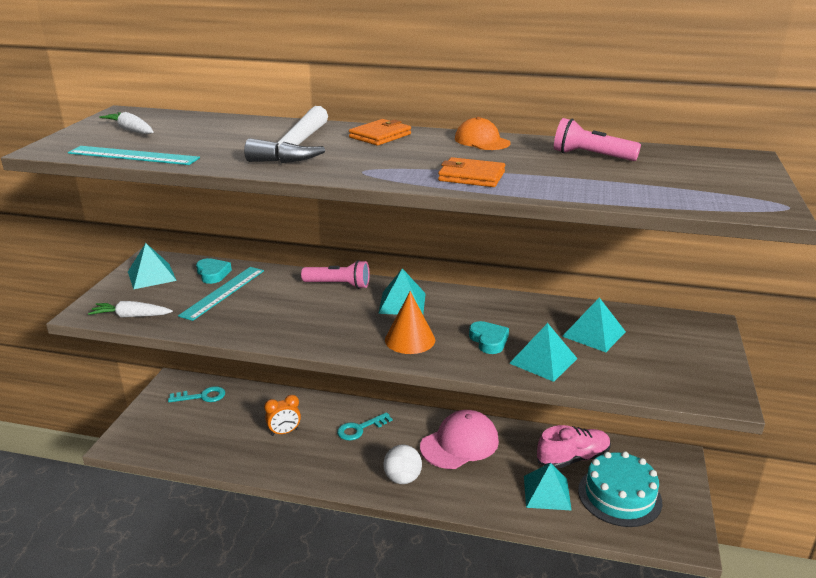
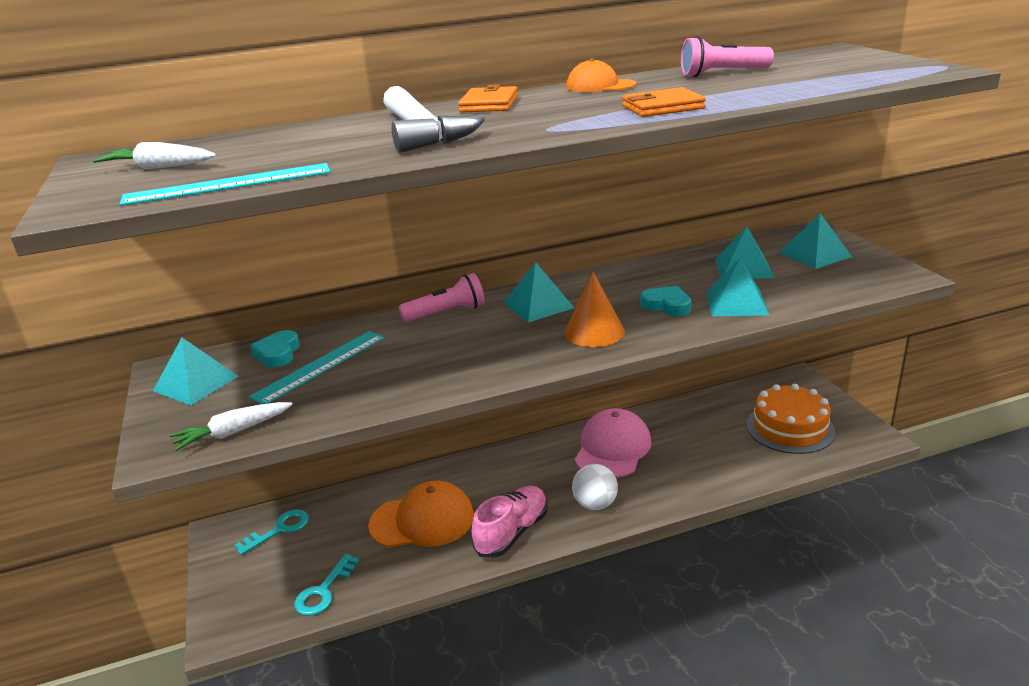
camera: 30 degrees left, 0 degrees up
turquoise ruler [178,267,264,321] -> turquoise ruler turned 45 degrees clockwise [249,331,385,404]
turquoise heart [196,258,232,284] -> turquoise heart turned 120 degrees counterclockwise [250,330,300,368]
orange clock [264,395,301,436] -> orange cap [368,481,474,547]
turquoise key [337,412,392,440] -> turquoise key moved to [294,554,359,616]
turquoise pyramid [524,463,572,511] -> turquoise pyramid moved to [779,214,852,269]
pink shoe [537,425,611,469] -> pink shoe moved to [472,486,548,558]
turquoise cake [578,451,662,527] -> orange cake [746,384,835,454]

